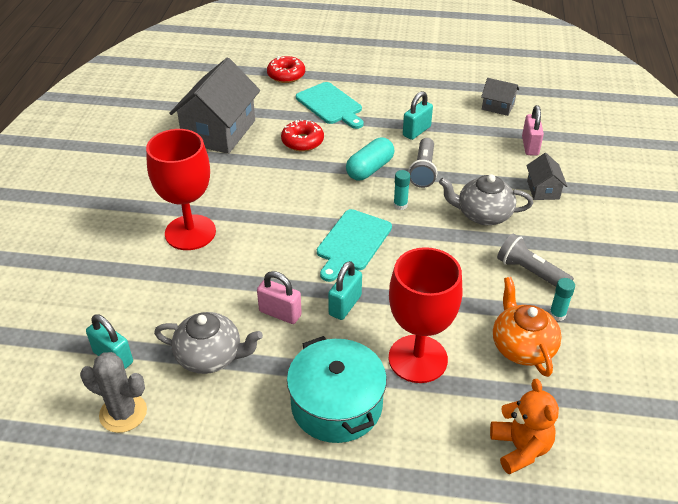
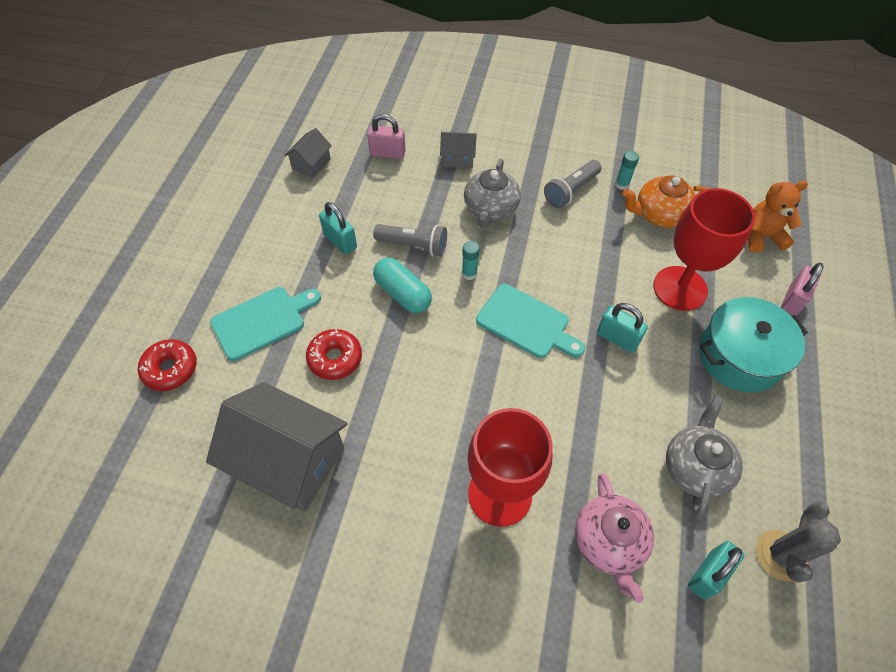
camera: 85 degrees left, 15 degrees up
pink padlock [257,271,302,324] -> pink padlock moved to [781,263,824,316]
none -> pink teapot [575,474,654,603]

